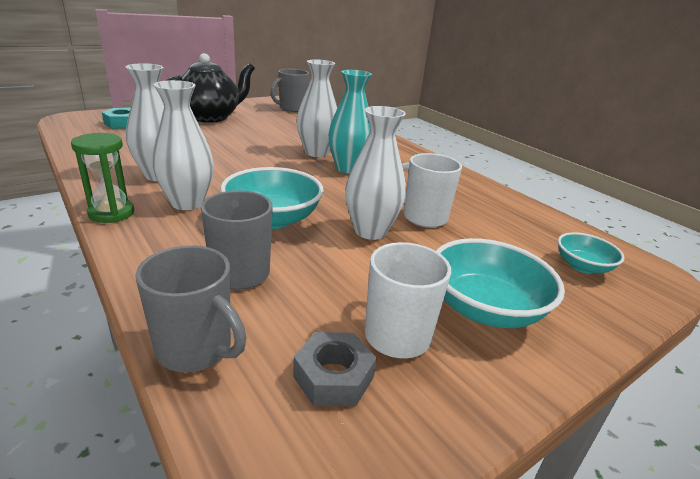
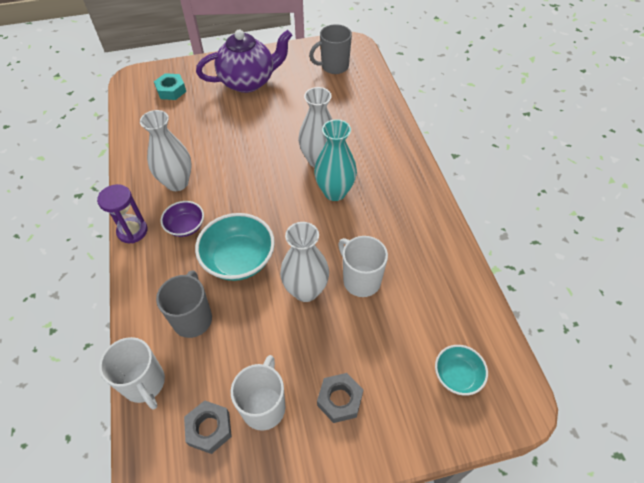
camera: 25 degrees right, 25 degrees up
green hourglass [71,133,134,223] -> purple hourglass [97,184,148,243]
grey mug [135,245,246,372] -> white mug [99,337,165,409]
white vase [152,80,214,210] -> purple bowl [161,201,204,237]
black teapot [165,53,255,123] -> purple teapot [196,30,292,93]
turquoise bowl [436,238,565,328] -> grey nut [317,373,363,423]

